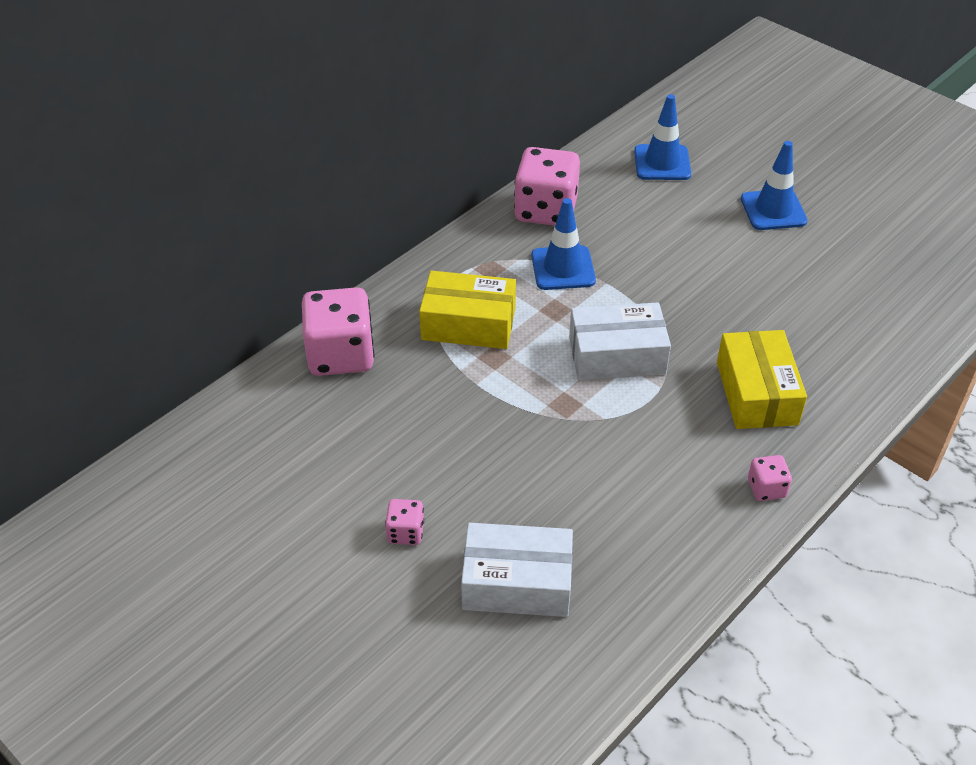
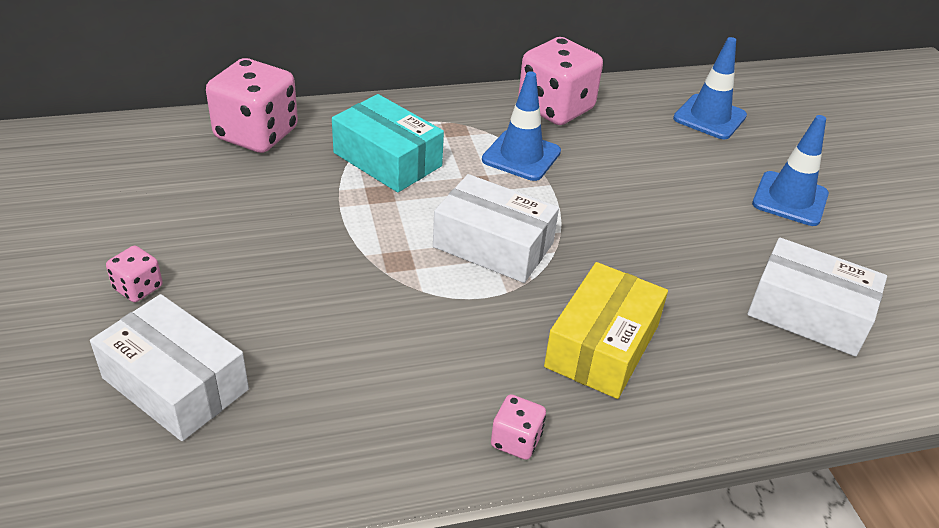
camera: 30 degrees right, 5 degrees down
yellow box [419,271,516,349] -> turquoise box [332,94,444,192]
none -> white box [747,238,887,357]

